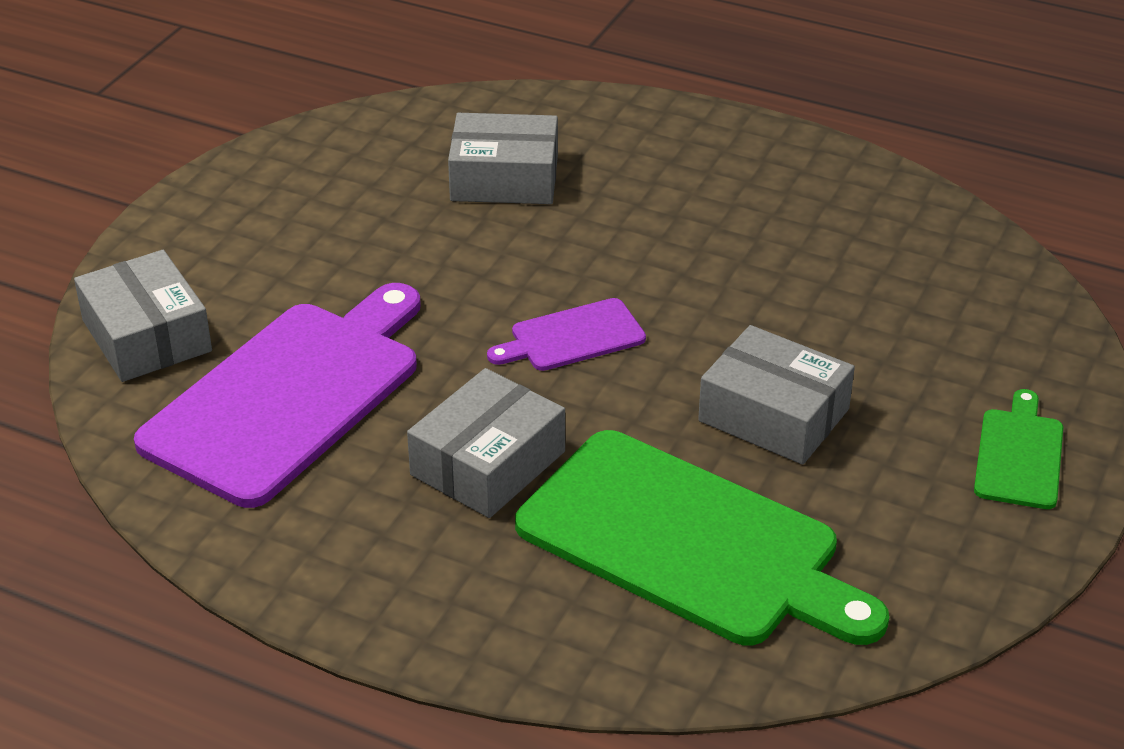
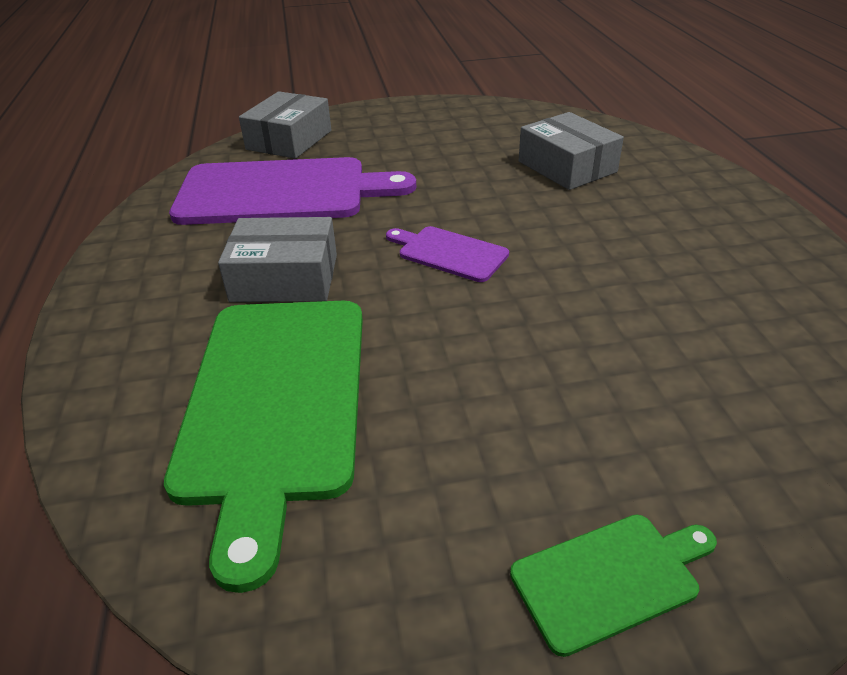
camera: 55 degrees right, 0 degrees up
grey box [698,325,855,465] -> none

